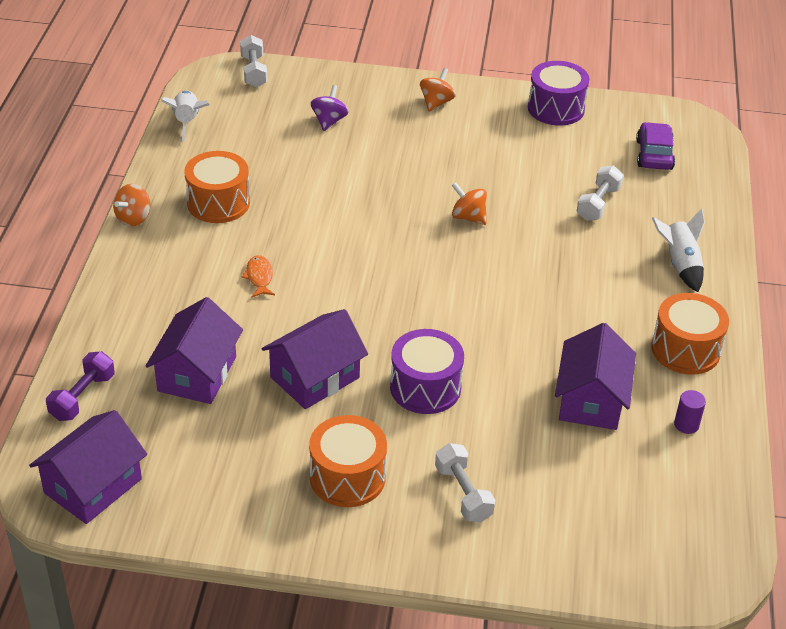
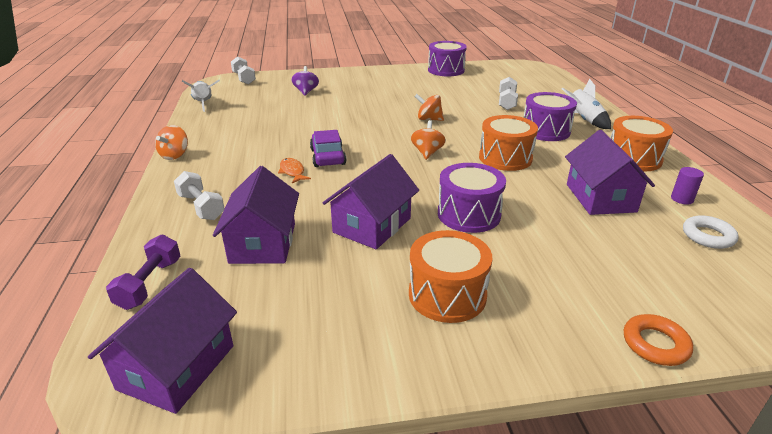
camera: 15 degrees left, 10 degrees down
orange drum [184,151,250,223] -> orange drum moved to [479,115,538,171]
orange spinning top [420,68,456,111] -> orange spinning top moved to [411,120,446,160]
white dumbbell [435,443,495,522] -> white dumbbell moved to [174,171,225,220]
purple car [636,122,675,170] -> purple car moved to [310,130,346,167]
none -> purple drum [523,92,577,141]
none -> orange ring [624,314,693,366]
none -> white ring [683,215,739,249]

